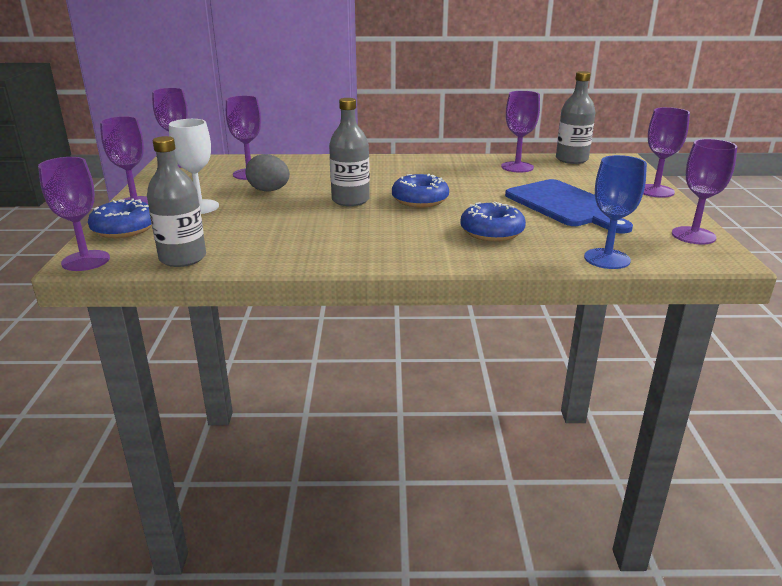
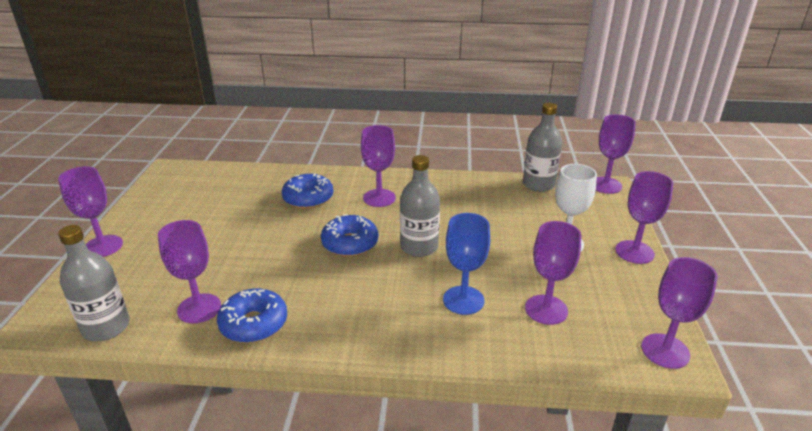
camera: 175 degrees left, 5 degrees up
blue donut [88,198,152,238] -> blue donut moved to [217,288,287,343]
grey egg [246,154,290,192] -> none
blue cutting board [505,179,633,234] -> none
blue goblet [584,155,647,269] -> blue goblet moved to [443,213,490,315]
purple goblet [672,139,737,244] -> purple goblet moved to [361,125,396,207]

